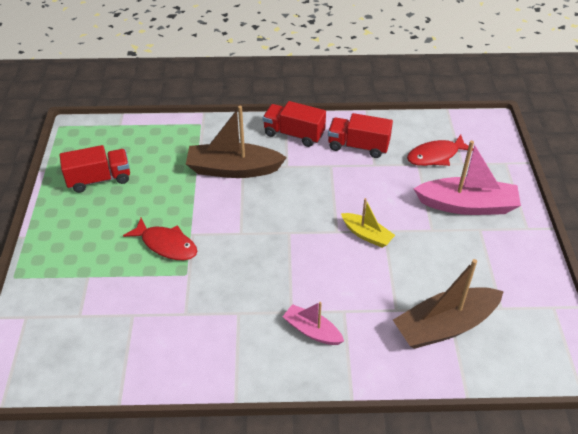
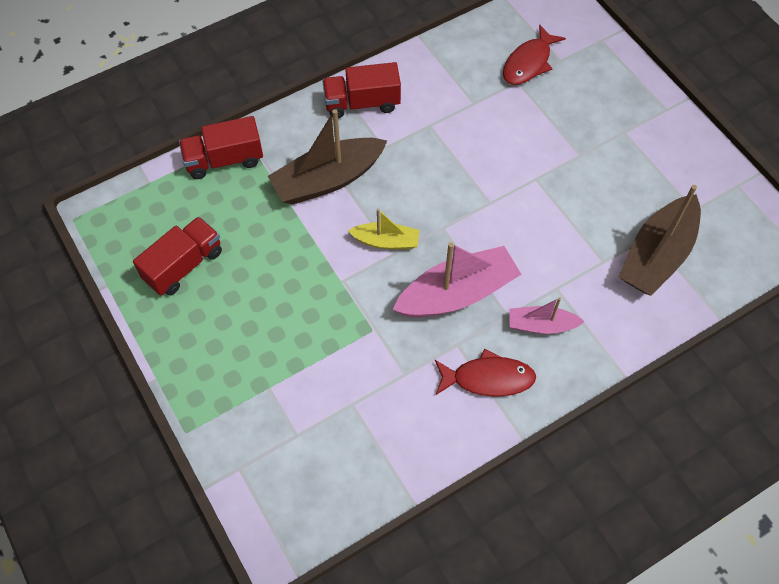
camera: 30 degrees left, 15 degrees up
red fish [123,218,198,260] -> red fish moved to [435,349,536,397]
red truck [328,113,393,158] -> red truck moved to [179,116,263,179]
yellow boat [341,198,395,248] -> yellow boat moved to [348,209,420,249]
pink boat [414,140,521,215] -> pink boat moved to [393,242,521,318]

